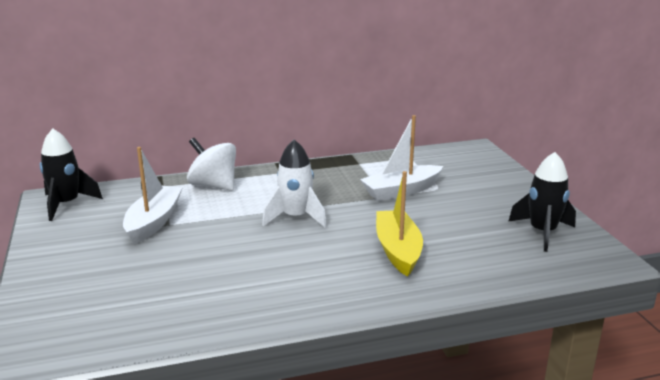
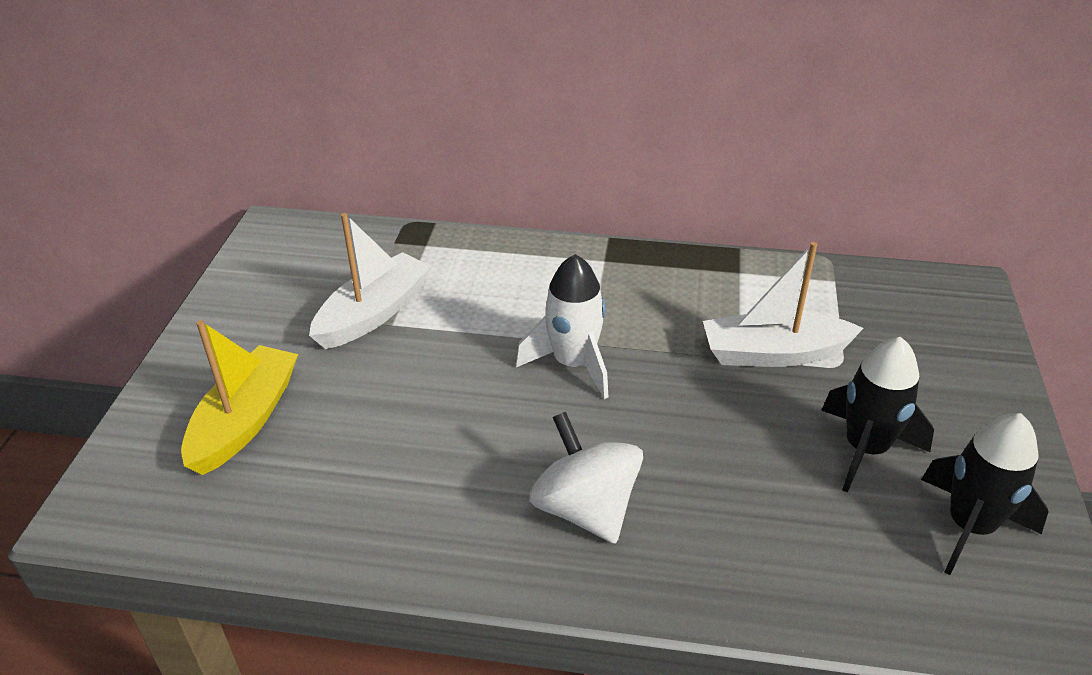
camera: 25 degrees right, 15 degrees up
black rocket [40,128,103,221] -> black rocket moved to [821,337,934,493]
white spinning top [187,138,236,191] -> white spinning top moved to [529,412,643,544]
yellow boat [376,171,423,277] -> yellow boat moved to [181,320,298,475]

